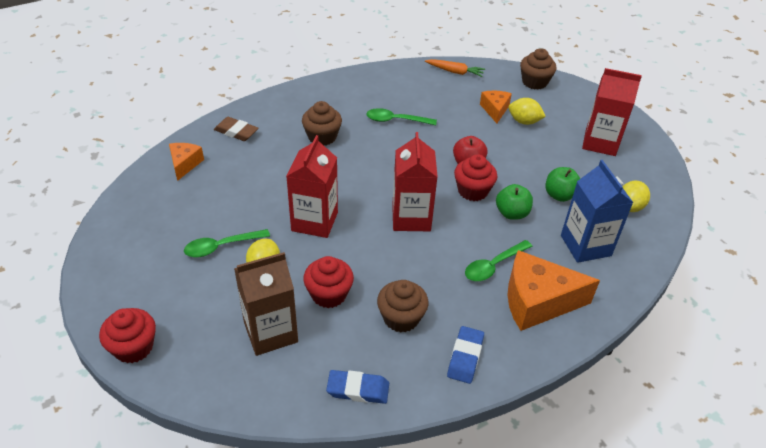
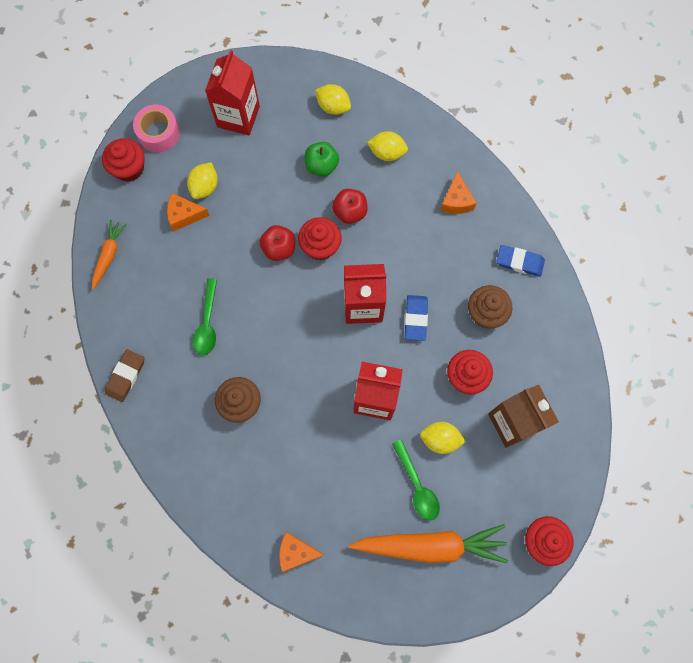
camera: 90 degrees left, 30 degrees up
brown eraser [214,117,259,141] -> brown eraser moved to [105,349,144,402]
blue eraser [326,370,389,404] -> blue eraser moved to [405,295,428,341]
green spoon [465,240,533,281] -> none
green apple [496,184,533,220] -> red apple [332,189,368,224]
orange cheese [508,250,600,331] -> orange cheese [440,171,477,214], size x0.54
brown cupcake [520,48,556,90] -> red cupcake [102,138,145,182]
blue carton [561,160,633,263] -> yellow lemon [367,131,408,161]
none -> pink tape [133,105,180,152]
none -> orange carrot [349,524,508,563]

